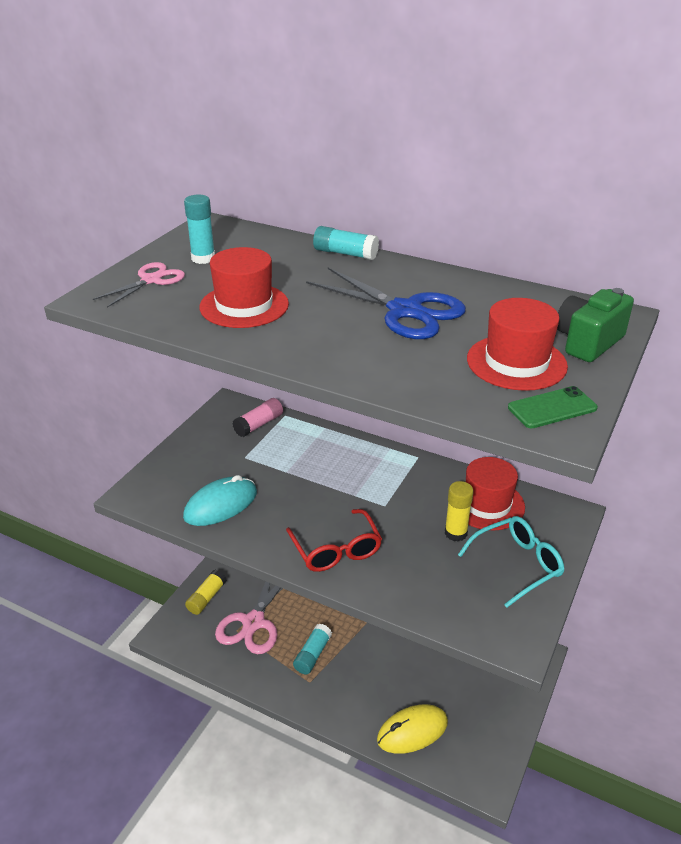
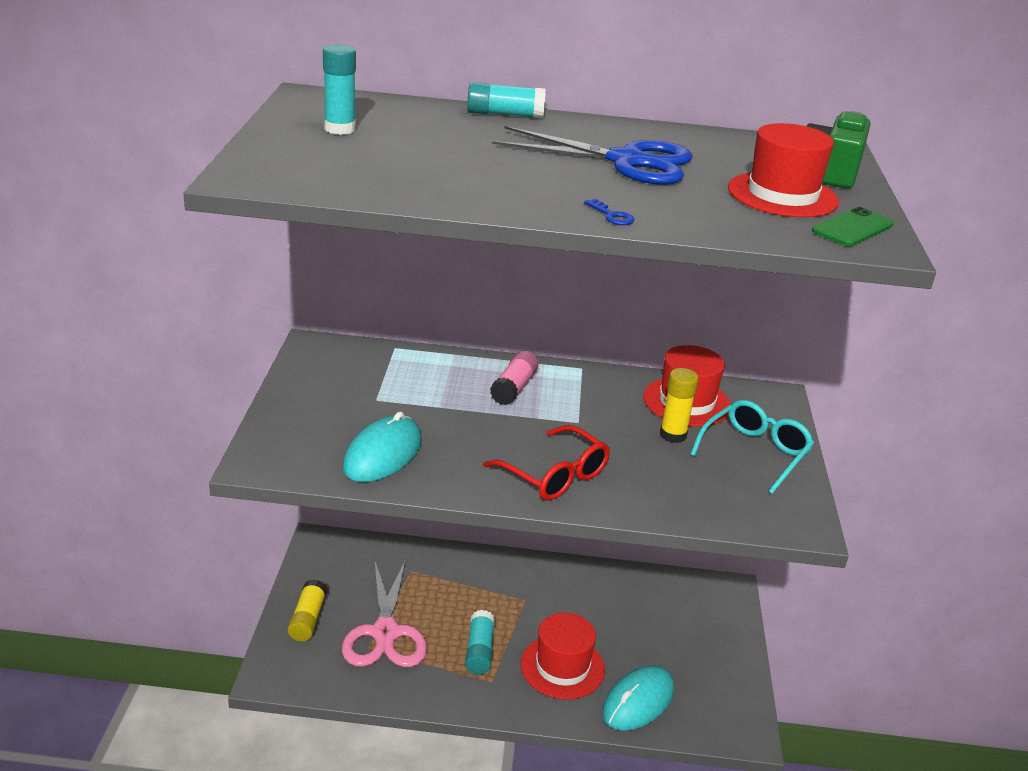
camera: 25 degrees left, 5 degrees down
pink scissors [93,262,185,308] -> none
red hat [199,247,289,328] -> red hat moved to [521,613,605,699]
pink glue stick [232,398,283,437] -> pink glue stick moved to [490,351,538,405]
yellow mouse [377,704,448,754] -> turquoise mouse [602,665,674,731]
none -> blue key [584,199,634,225]

